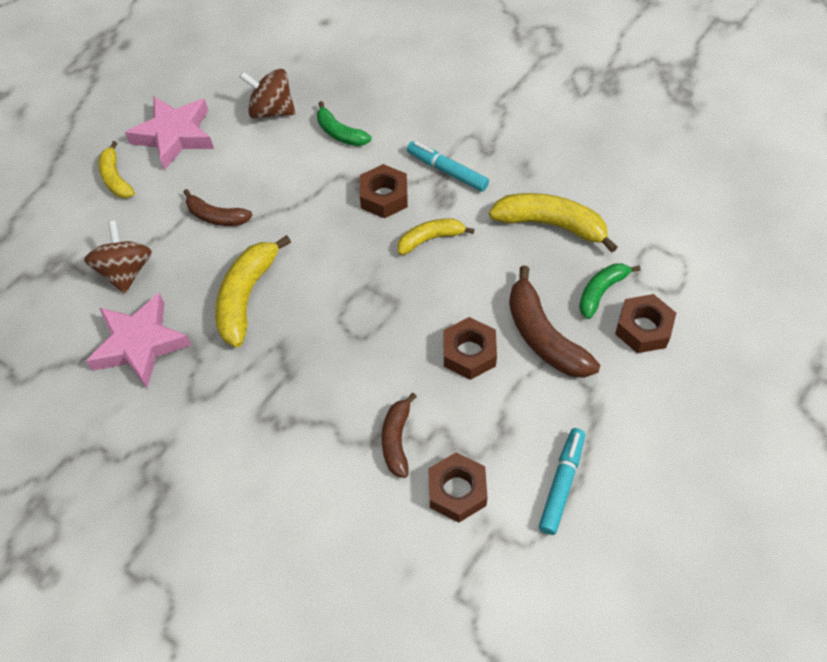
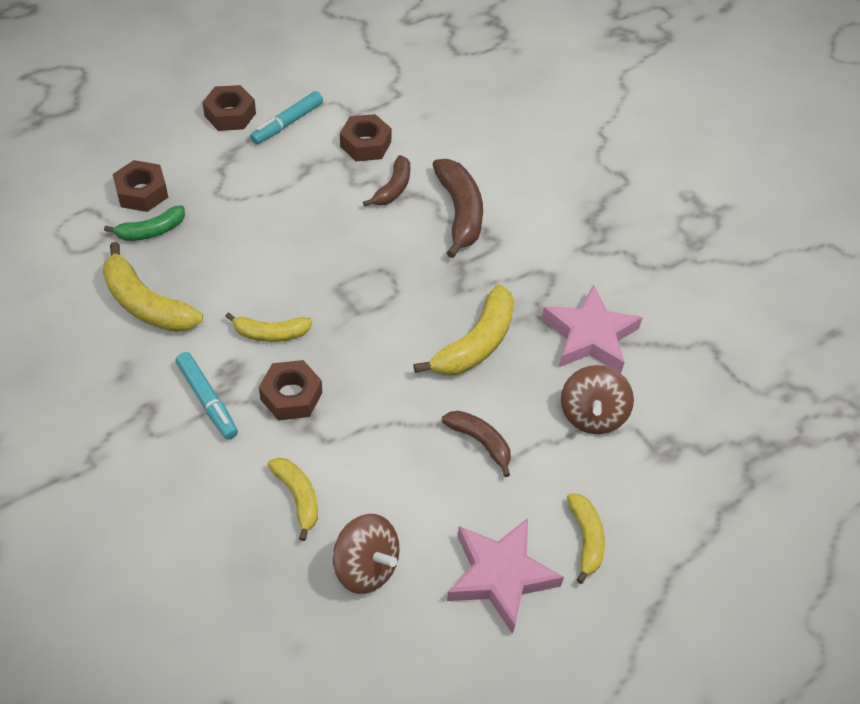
camera: 165 degrees left, 5 degrees down
green banana [317,101,371,146] -> yellow banana [268,458,318,541]
brown nut [444,317,497,380] -> brown nut moved to [202,85,256,131]
brown banana [509,265,600,378] -> brown banana moved to [432,159,483,258]

